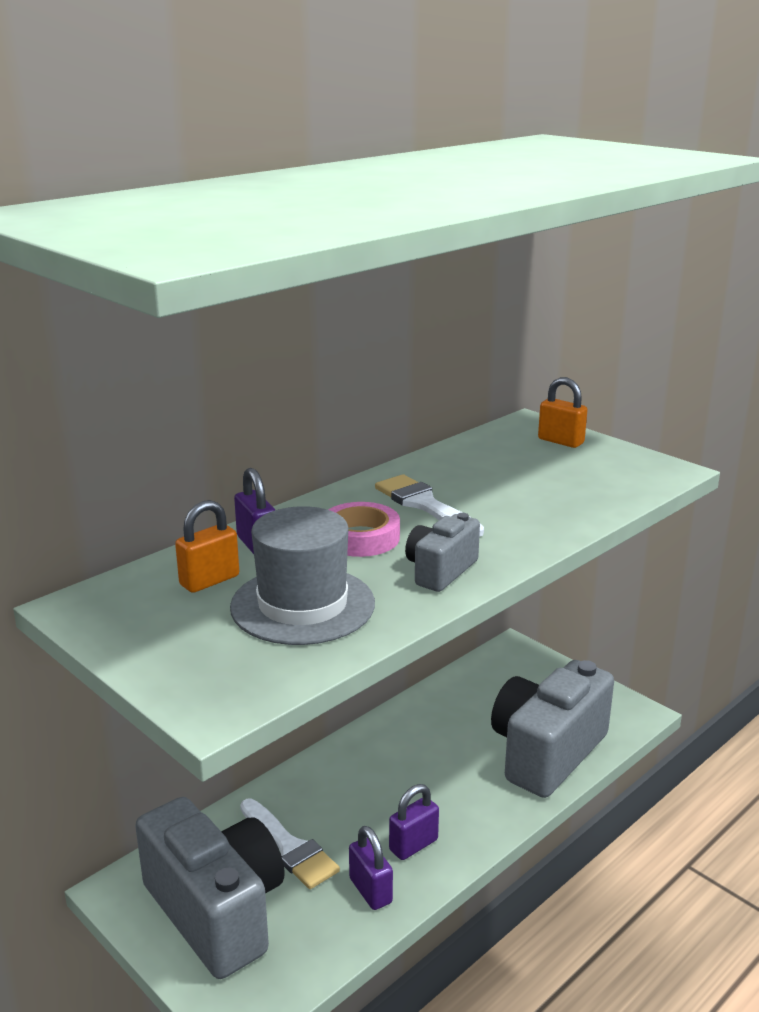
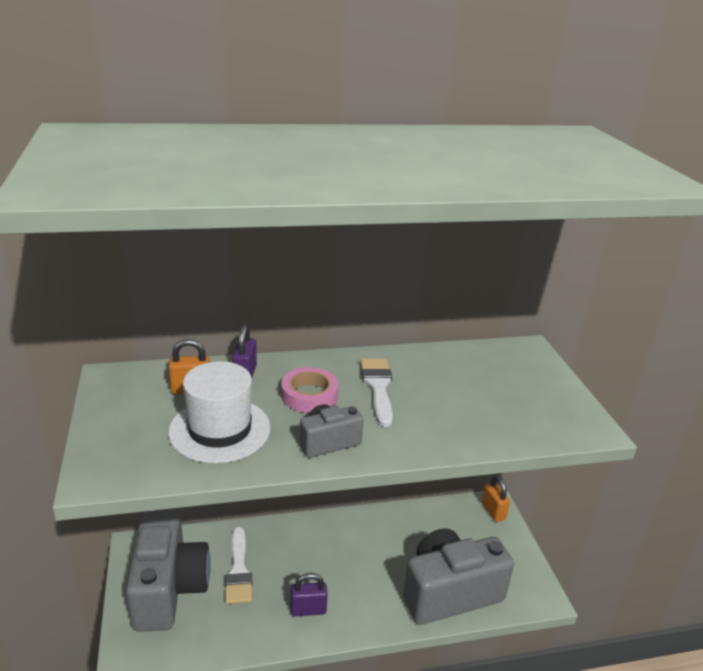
camera: 30 degrees right, 5 degrees up
grey hat [230,506,375,645] -> white hat [168,361,271,463]
purple padlock [349,826,393,910] -> none
orange padlock [538,377,588,448] -> orange padlock moved to [481,475,510,522]

